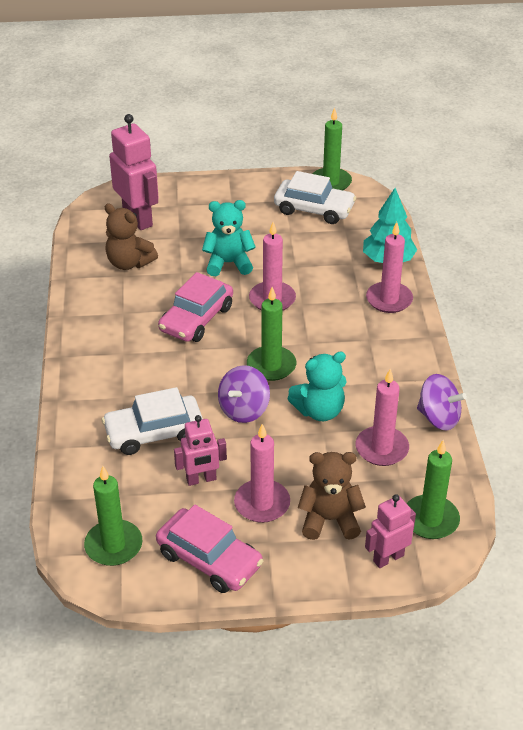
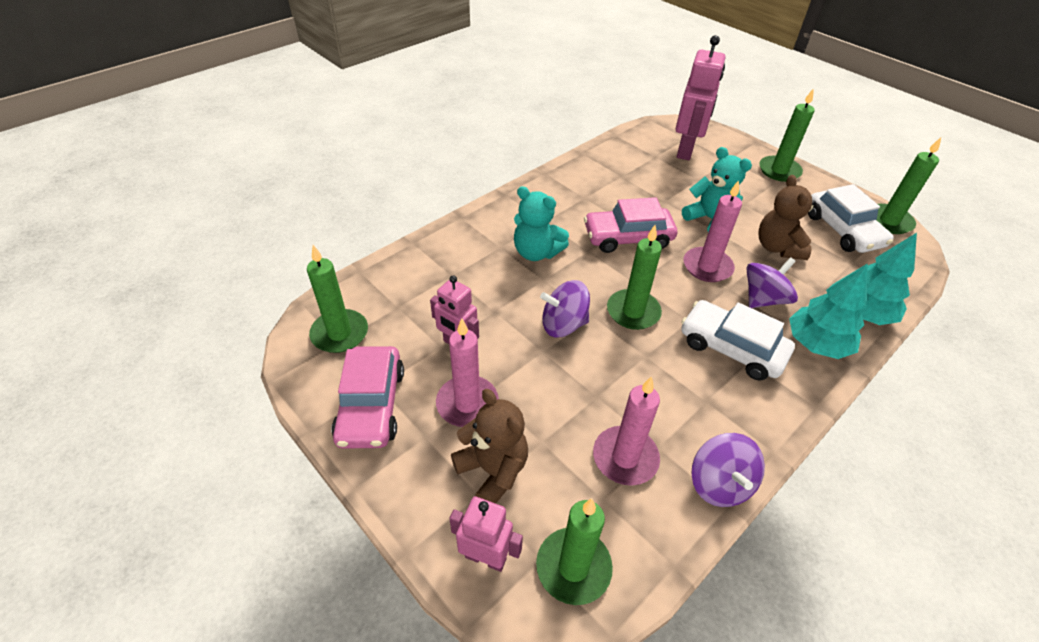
camera: 50 degrees right, 5 degrees up
white car [102,387,203,455] -> white car moved to [681,300,795,381]
brown teddy bear [105,203,158,270] -> brown teddy bear moved to [758,175,816,260]
turquoise teddy bear [287,352,347,421] -> turquoise teddy bear moved to [514,186,569,261]
pink candle [366,222,413,313] -> turquoise tree [789,264,867,359]
none -> purple spinning top [747,257,798,308]
none -> green candle [759,88,815,182]

